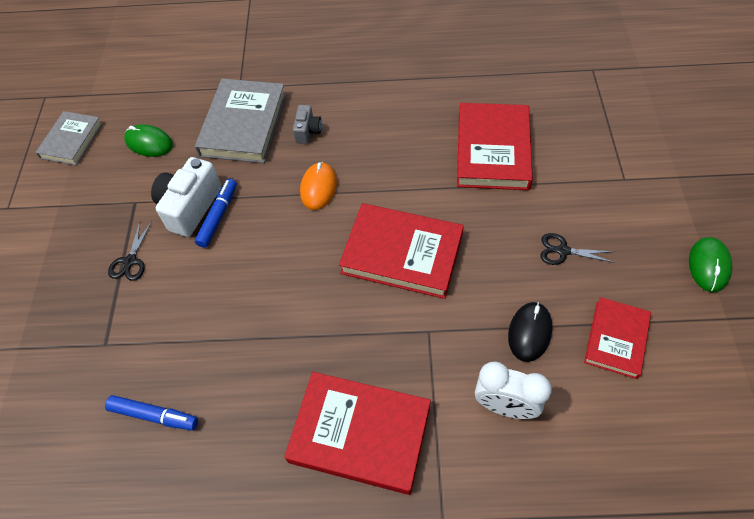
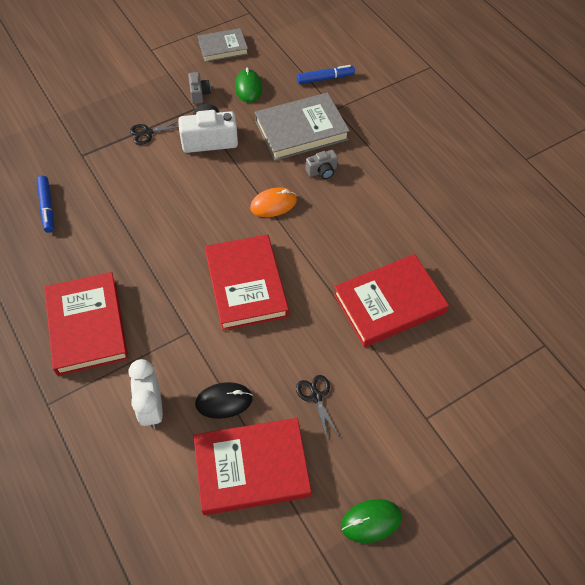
camera: 55 degrees right, 0 degrees up
blue marker [195,179,237,248] -> blue marker moved to [297,65,355,84]
red book [584,297,651,379] -> red book [194,418,311,515], size x1.64
none -> grey camera [188,72,211,104]

